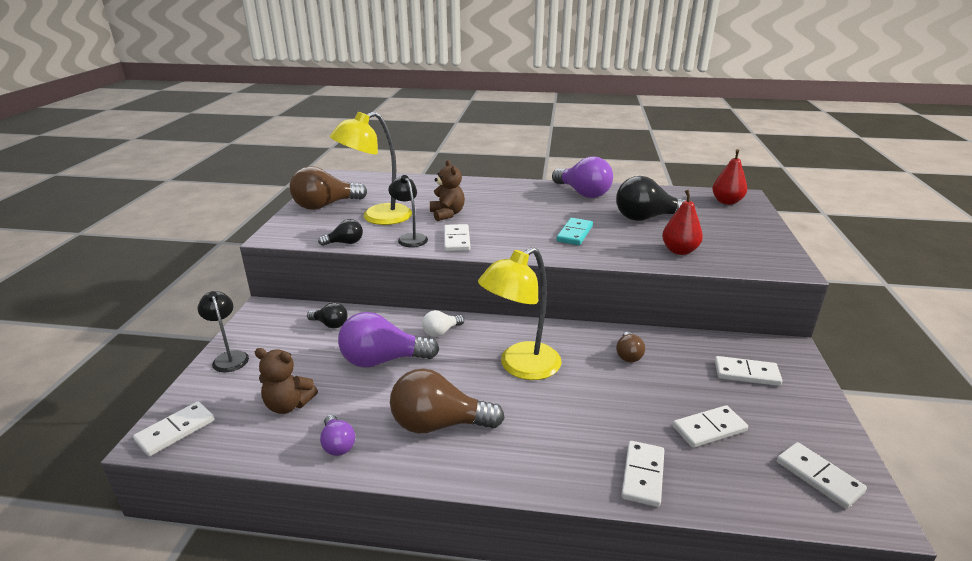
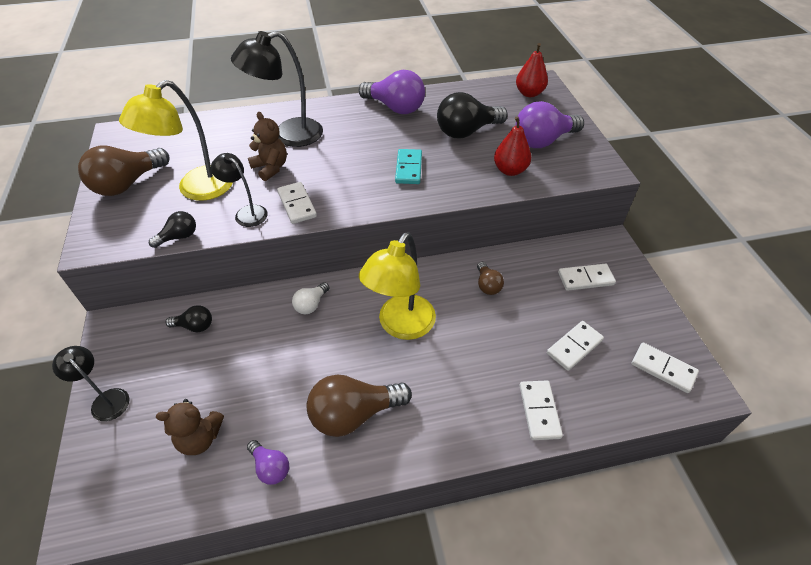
camera: 20 degrees left, 20 degrees up
white domino [133,401,215,456] -> none
purple light bulb [338,312,439,368] -> purple light bulb moved to [515,101,584,148]
none -> black lamp [231,31,323,147]

